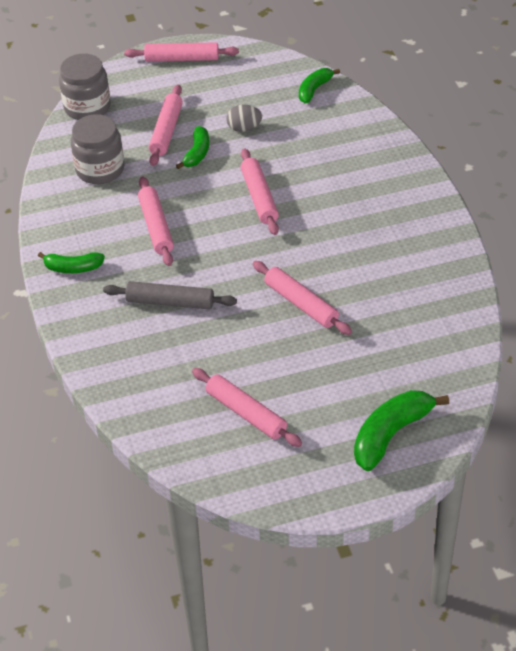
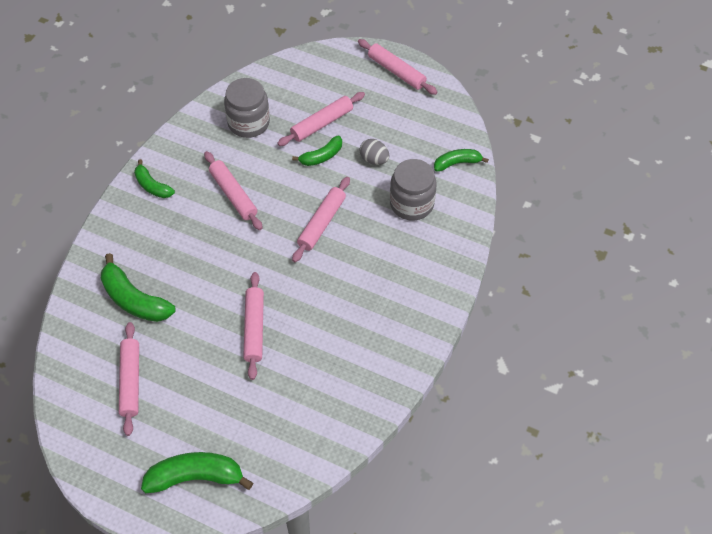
camera: 40 degrees right, 10 degrees up
grey jar [59,54,111,120] -> grey jar moved to [390,159,437,220]
grey rolling pin [103,281,237,309] -> none
pink rolling pin [138,177,174,266] -> pink rolling pin turned 60 degrees counterclockwise [204,151,262,230]
none -> green banana [101,253,176,322]

